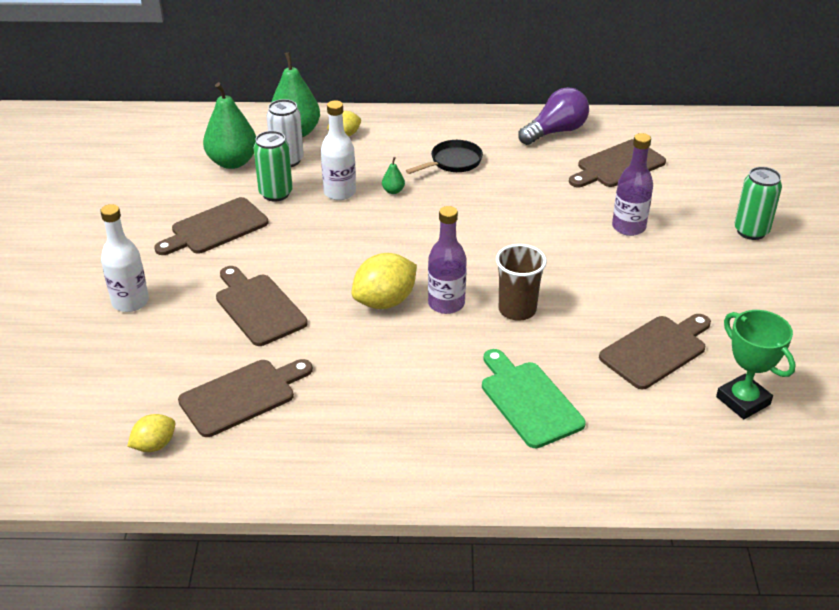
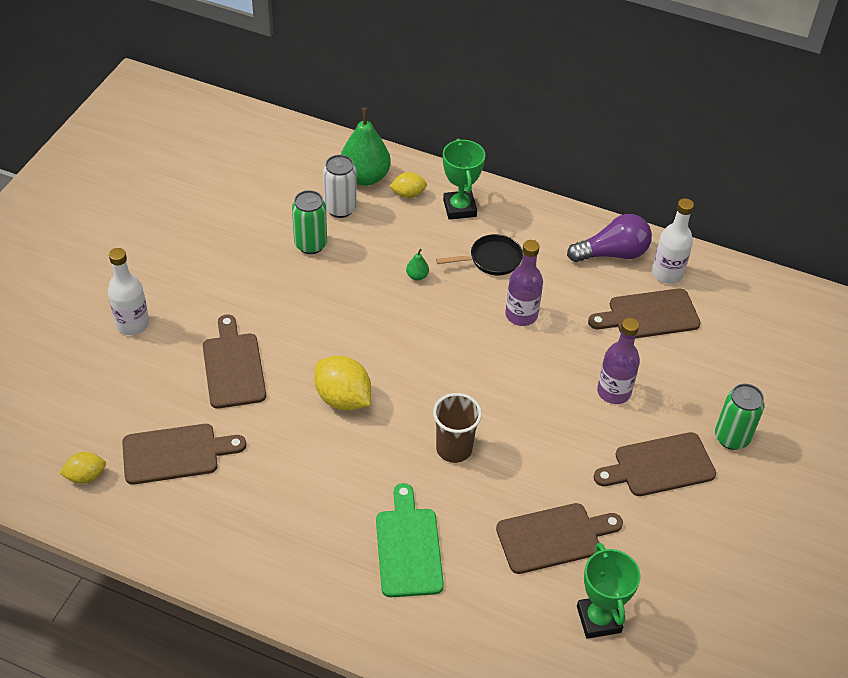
camera: 20 degrees right, 10 degrees up
brown cutting board [154,197,268,255] -> brown cutting board moved to [594,432,716,496]
green pear [203,82,256,169] -> none
white bottle [321,100,356,200] -> white bottle moved to [652,198,694,284]
yellow lemon [352,253,417,309] -> yellow lemon turned 60 degrees clockwise [314,356,371,411]
purple bottle [428,206,467,314] -> purple bottle moved to [505,240,543,326]
none -> green trophy [443,138,485,220]

